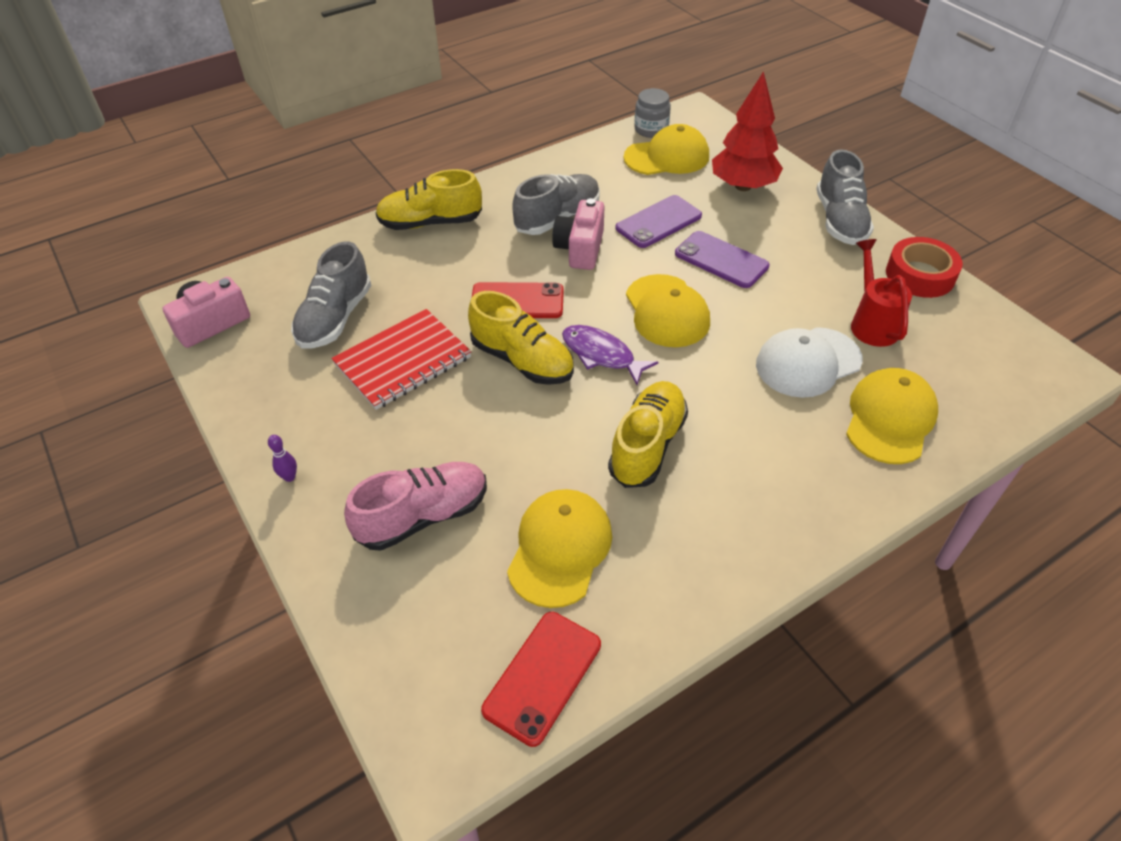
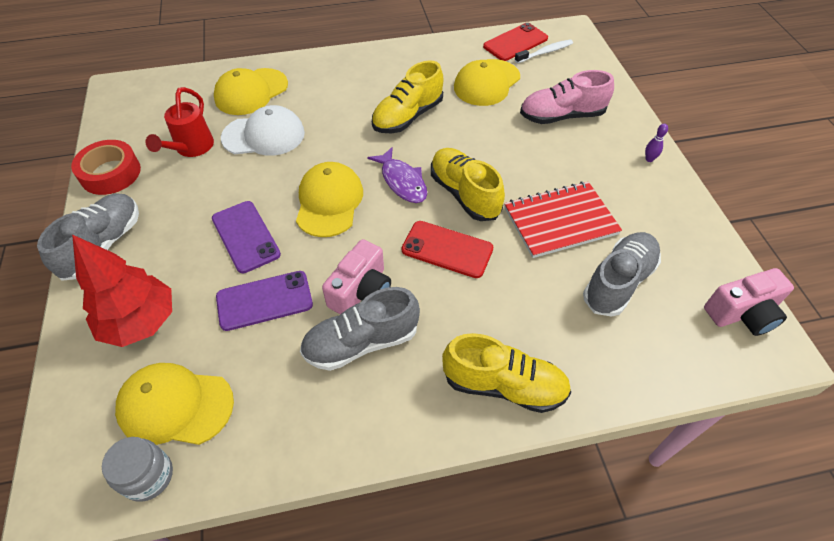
camera: 160 degrees left, 5 degrees up
none -> white toothbrush [514,39,573,63]

